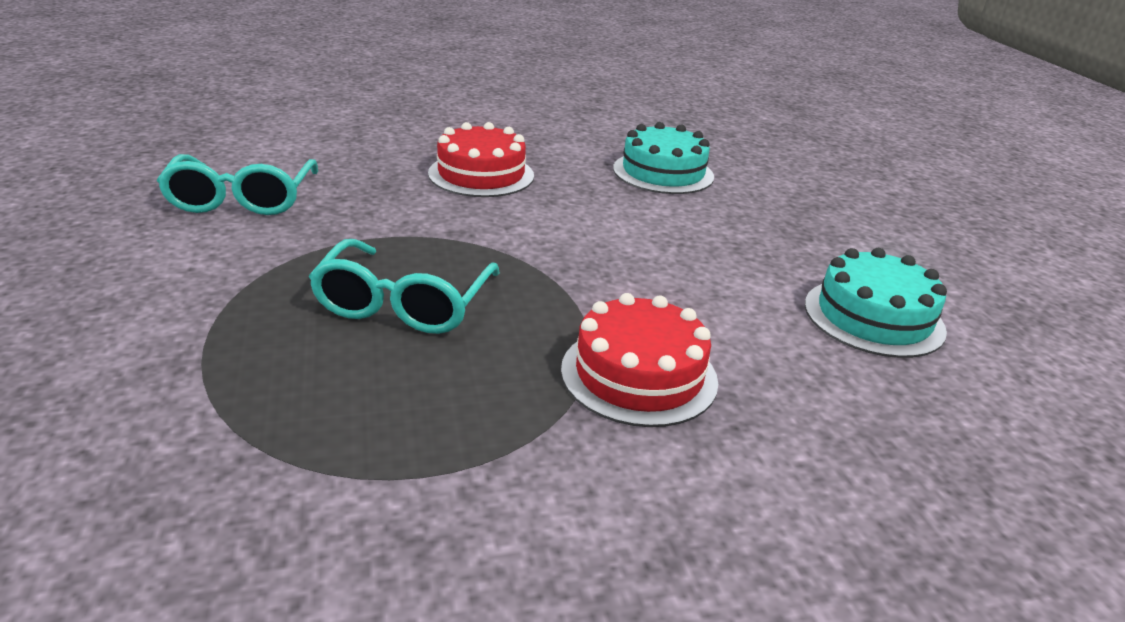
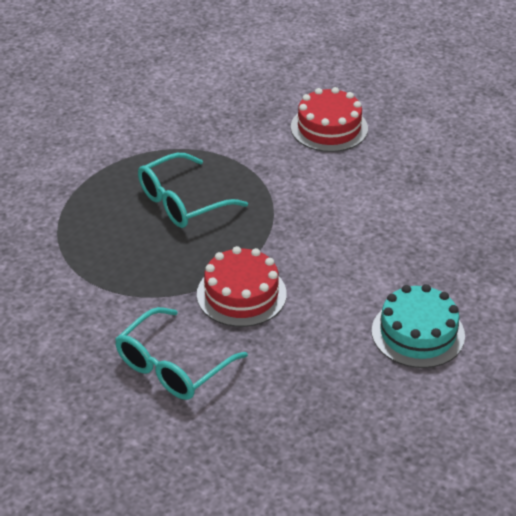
camera: 45 degrees right, 10 degrees up
turquoise glasses [157,154,318,215] -> turquoise glasses moved to [115,307,248,400]
turquoise cake [613,122,714,194] -> none

